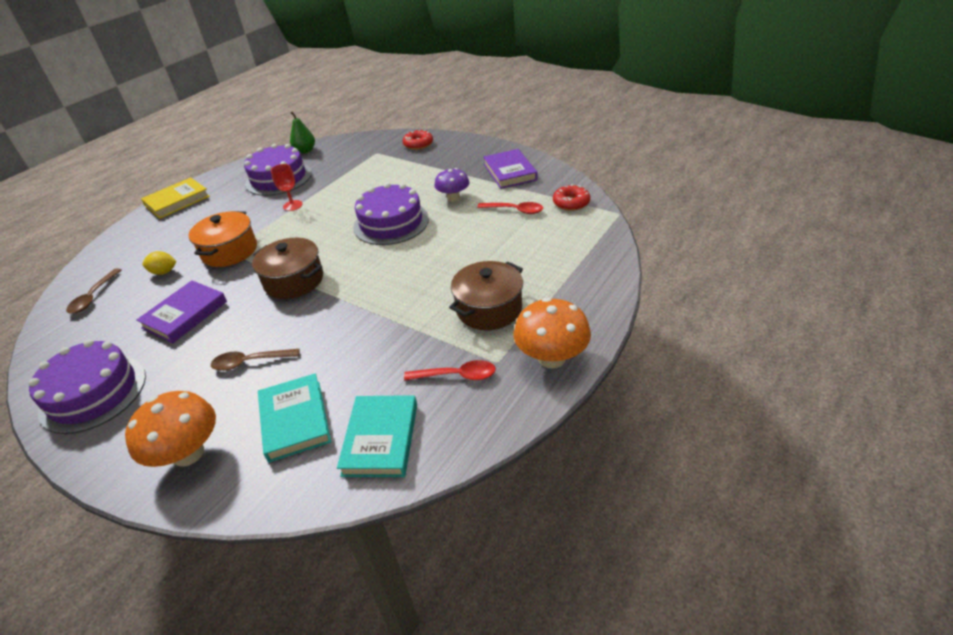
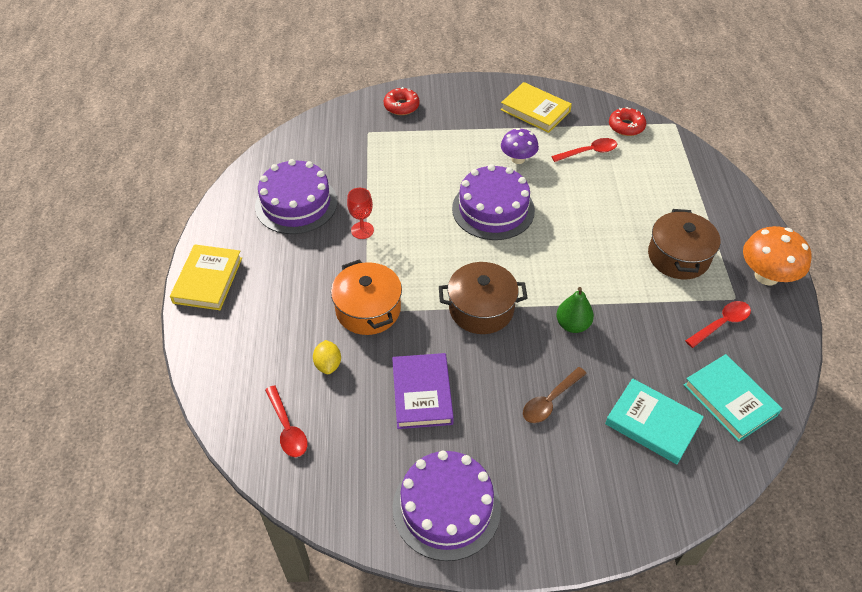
camera: 40 degrees left, 10 degrees up
brown spoon [66,268,122,314] -> red spoon [265,385,308,457]
orange mushroom [125,391,216,467] -> none
yellow lemon [142,251,177,275] -> yellow lemon turned 60 degrees counterclockwise [313,340,341,374]
green pear [290,111,315,154] -> green pear moved to [556,287,594,333]
purple book [483,149,538,189] -> yellow book [501,82,572,133]

